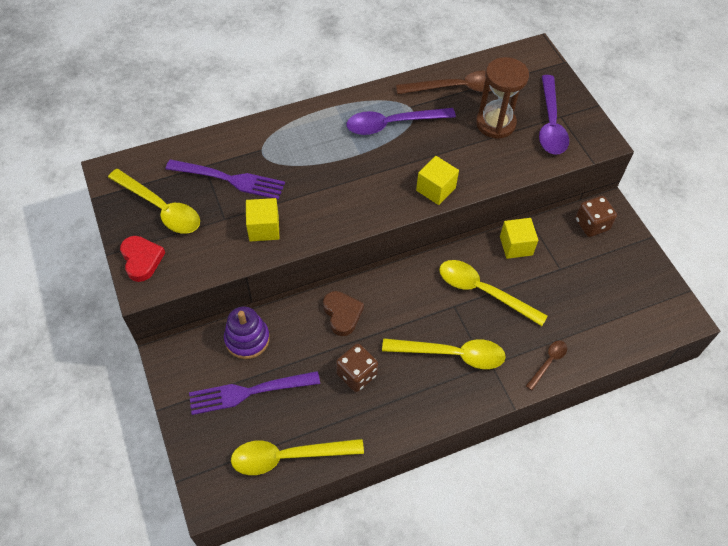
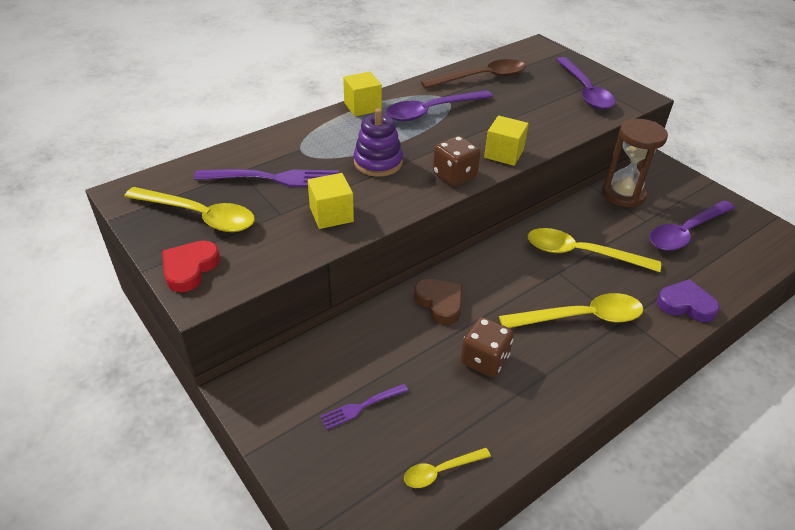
camera: 15 degrees left, 15 degrees down
red heart [120,236,165,282] -> red heart turned 120 degrees counterclockwise [162,241,220,292]
purple fork [189,371,320,415] -> purple fork [320,384,408,429], size x0.54
purple stacking toy [224,306,270,359] -> purple stacking toy moved to [354,108,403,177]
yellow spoon [231,439,364,475] -> yellow spoon [404,448,491,488], size x0.52
brown hourglass [476,57,529,139] -> brown hourglass moved to [602,119,668,208]
yellow cube [500,218,538,259] -> yellow cube moved to [343,72,382,116]
brown spoon [526,341,567,390] -> purple heart [657,279,720,322]
brown dice [575,196,617,237] -> brown dice moved to [433,136,480,186]
none -> purple spoon [650,200,735,251]

